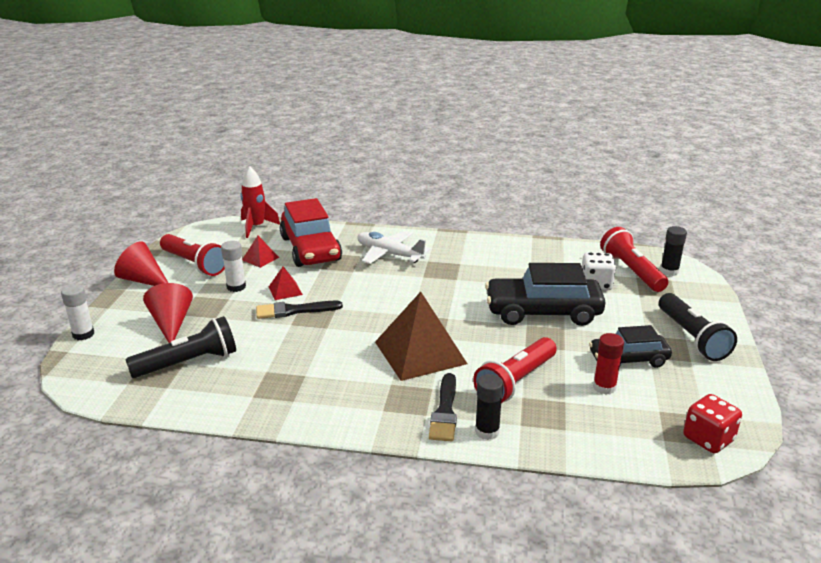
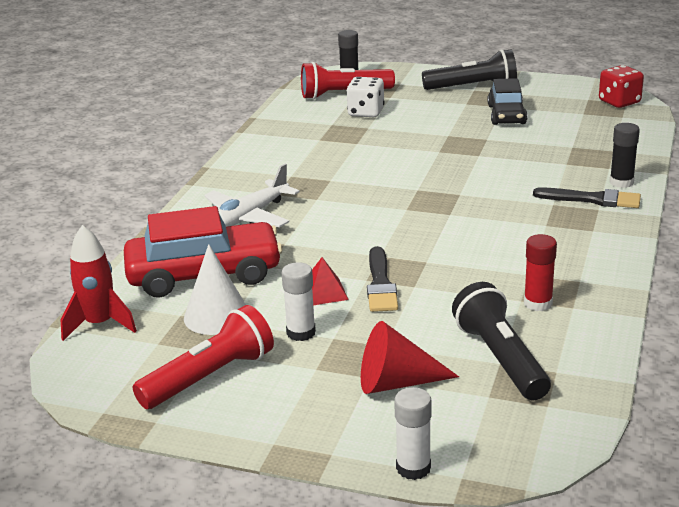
camera: 80 degrees left, 0 degrees up
red cone [114,241,168,286] -> none
red pyramid [242,236,279,268] -> white cone [184,244,246,335]
brown pyramid [375,292,467,381] -> none
red flashlight [473,337,557,403] -> none
black car [485,263,606,326] -> none
red glue stick [593,333,624,395] -> red glue stick moved to [524,234,557,311]

